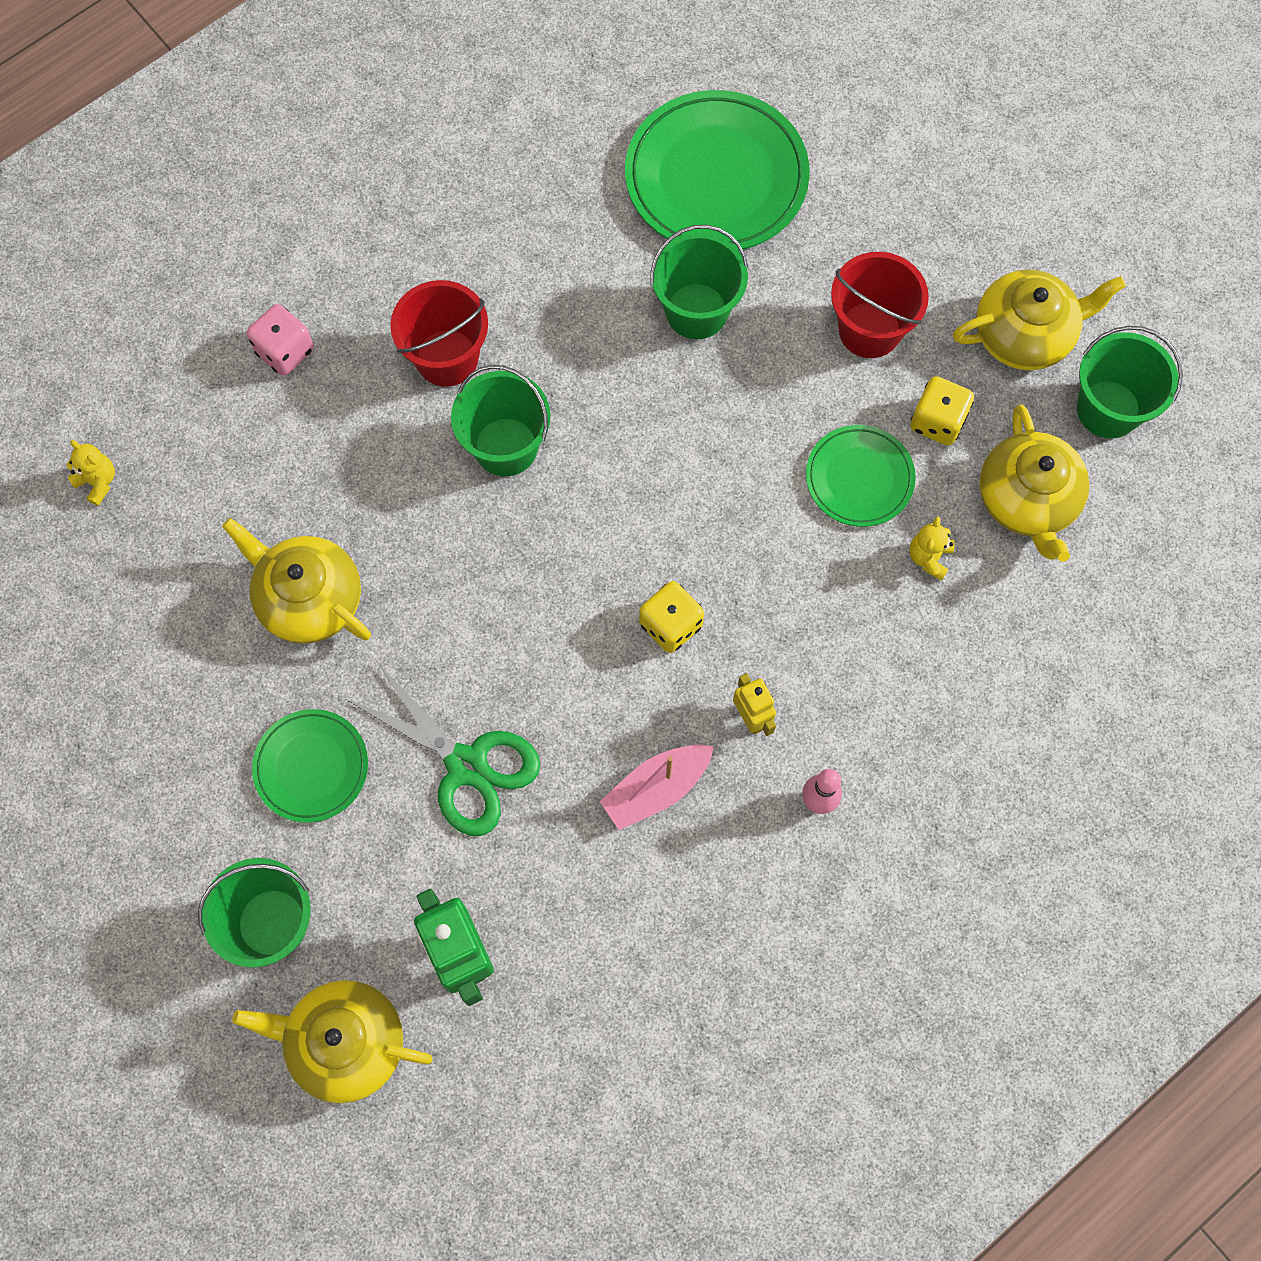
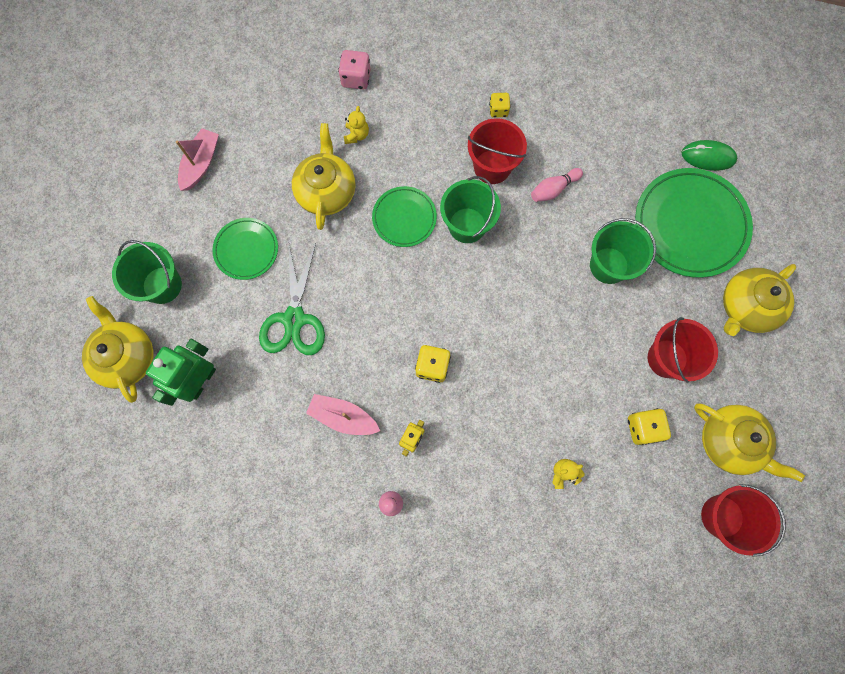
camera: 55 degrees right, 5 degrees up
yellow teddy bear [66,440,115,506] -> yellow teddy bear moved to [344,106,369,144]
pink dice [247,304,314,376] -> pink dice moved to [338,50,371,90]
green plate [806,425,916,527] -> green plate moved to [372,186,437,247]
yellow teapot [979,405,1090,562] -> yellow teapot moved to [723,264,796,336]
green bucket [1077,326,1183,438] -> red bucket [701,484,786,557]
none -> pink boat [176,128,219,191]
none -> yellow dice [489,93,511,118]
none -> pink bowling pin [531,168,583,202]
none -> green mouse [681,140,737,171]

